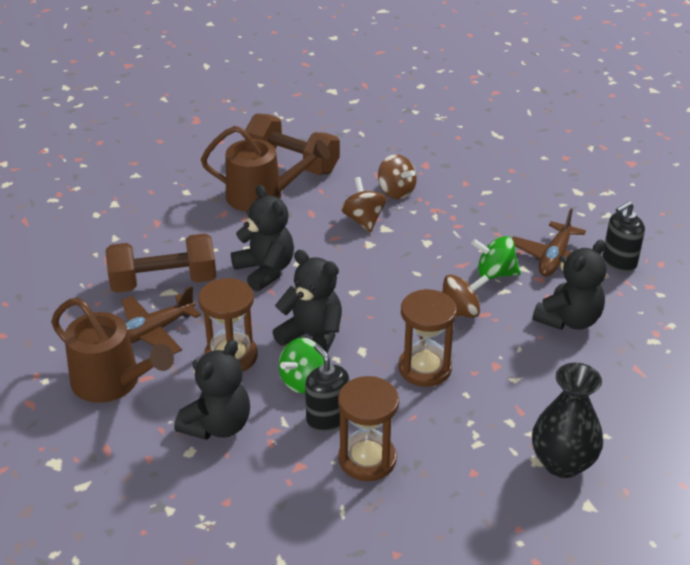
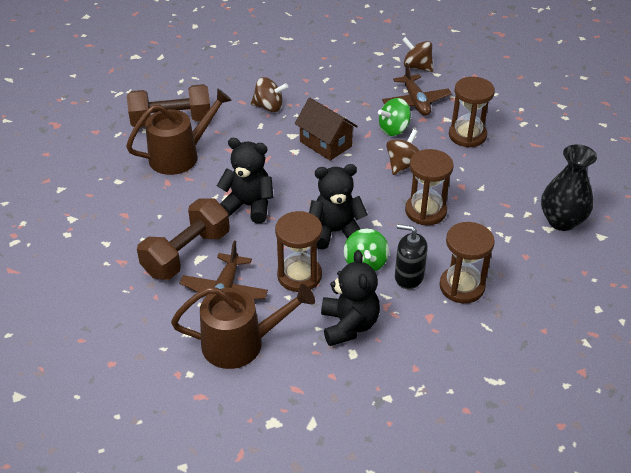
camera: 40 degrees left, 5 degrees up
brown spinning top [341,177,386,233] -> brown spinning top moved to [402,37,433,72]
black teddy bear [533,240,607,330] -> brown hourglass [449,77,495,147]
black soap dispenser [603,201,645,272] -> none
none -> brown house [295,98,358,161]

